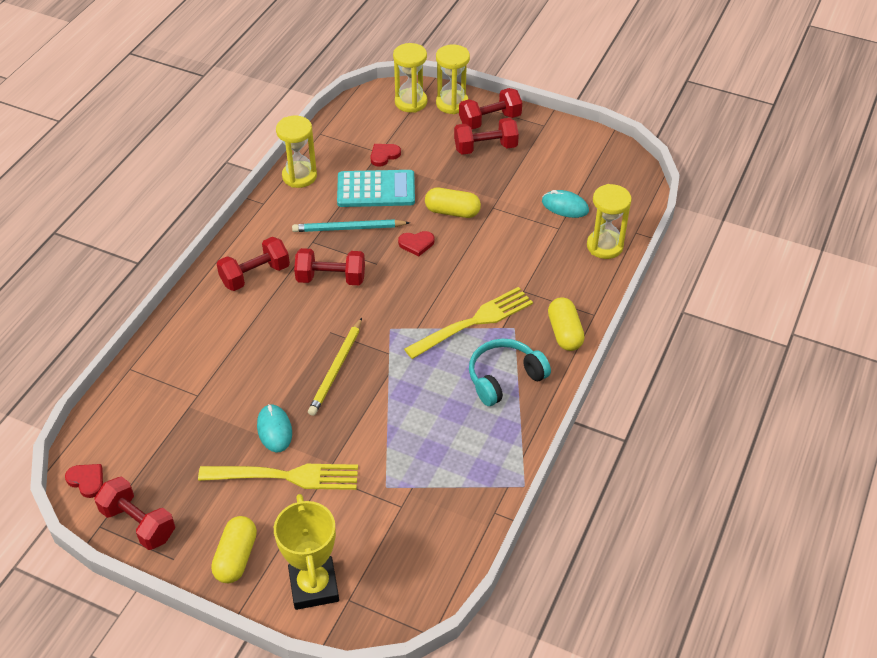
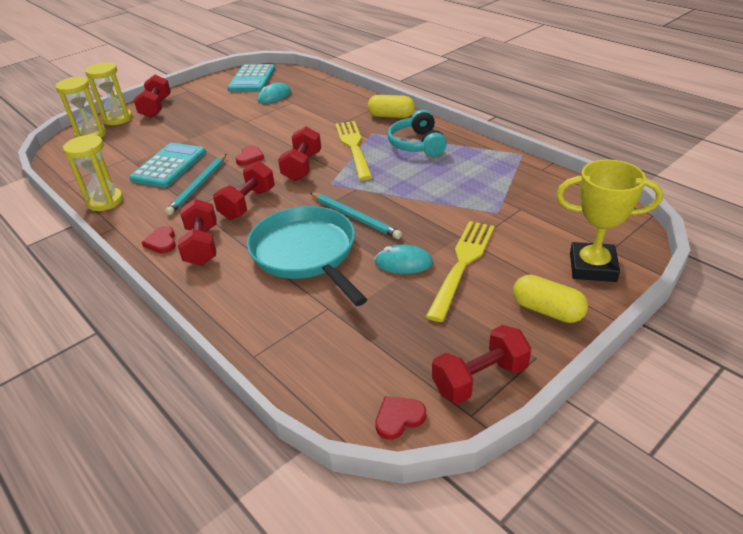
camera: 65 degrees left, 10 degrees down
yellow pencil [308,318,362,416] -> turquoise pencil [310,192,402,239]
red heart [370,144,401,167] -> red heart moved to [142,226,176,253]
yellow capsule [425,188,481,218] -> none
red dumbbell [454,118,519,155] -> red dumbbell moved to [278,126,321,181]
yellow hourglass [587,184,632,259] -> none
none -> turquoise calculator [227,64,275,92]
none -> turquoise pan [247,206,368,306]

